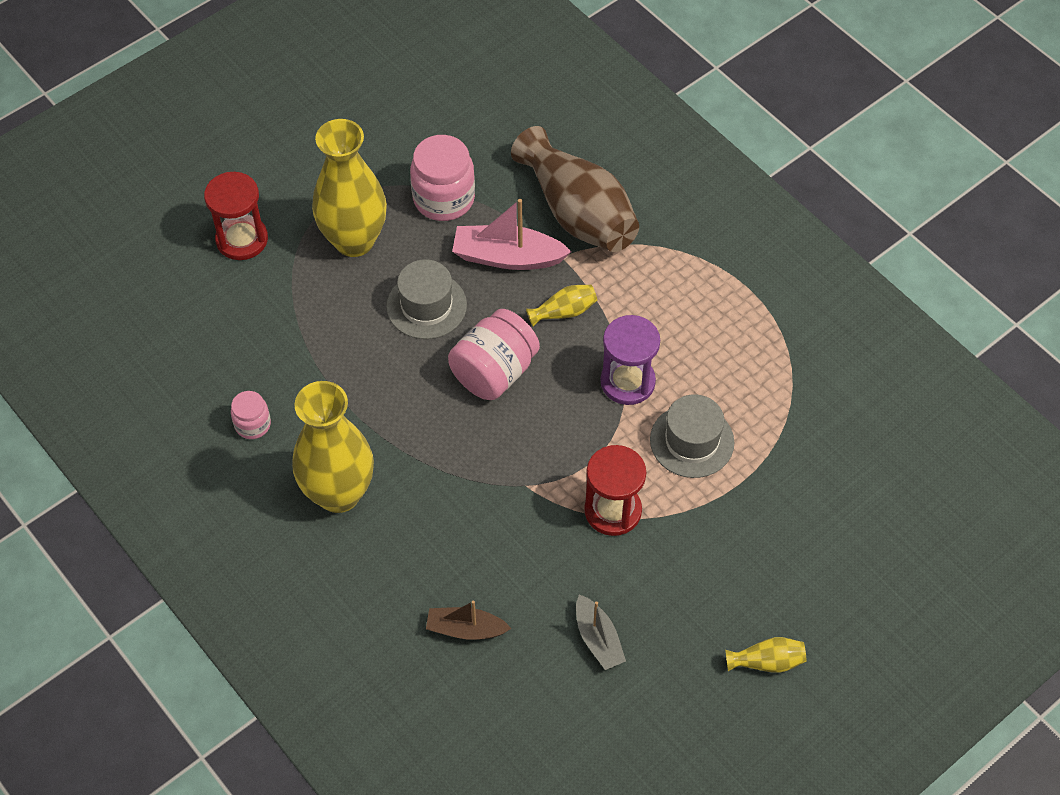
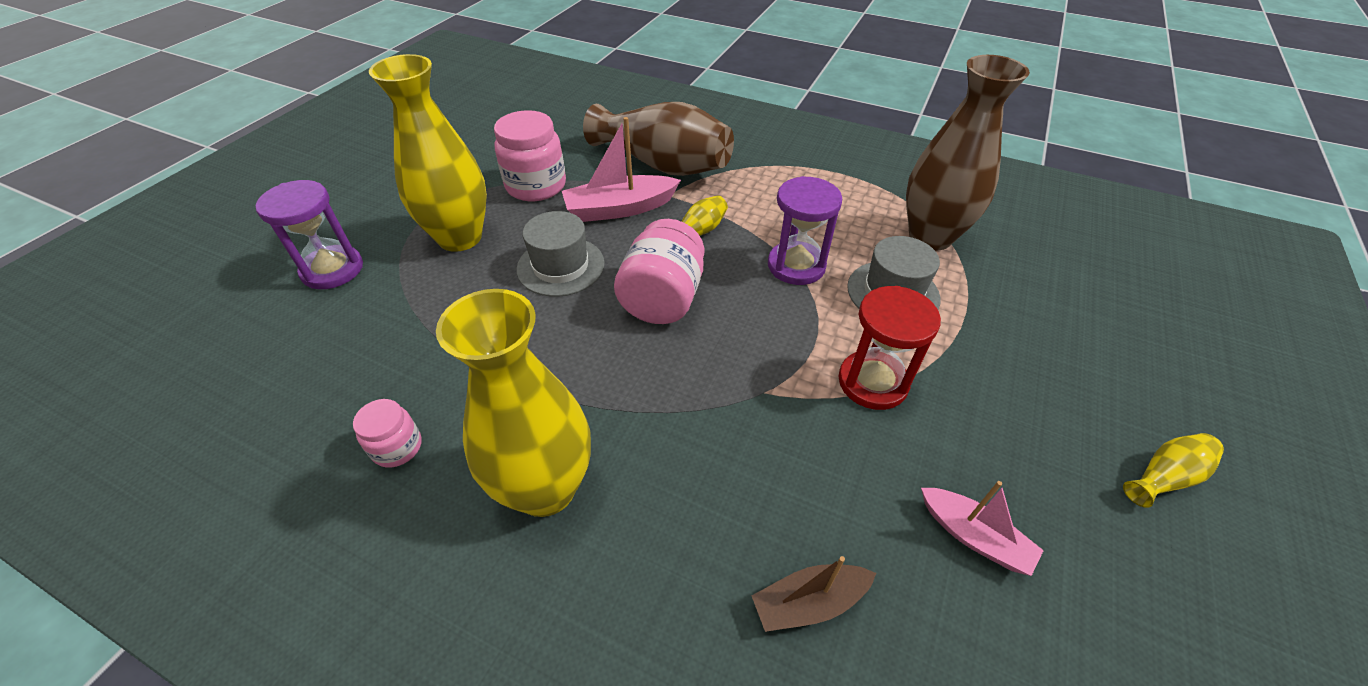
camera: 25 degrees left, 10 degrees down
red hourglass [204,172,268,260] -> purple hourglass [255,180,363,289]
grey boat [576,594,626,670] -> pink boat [921,481,1044,576]
none -> brown vase [906,55,1030,250]

